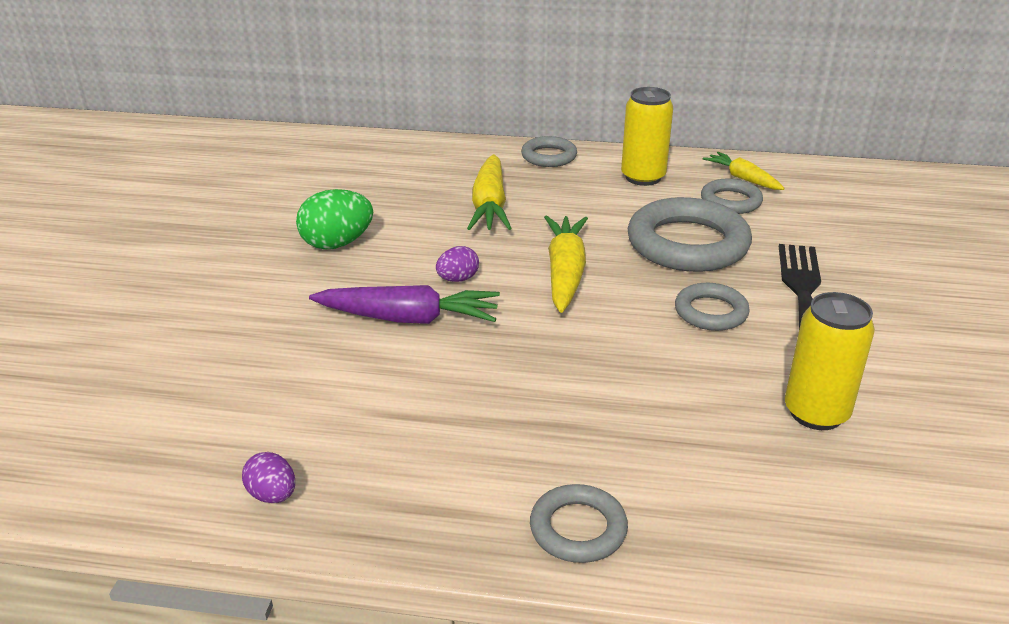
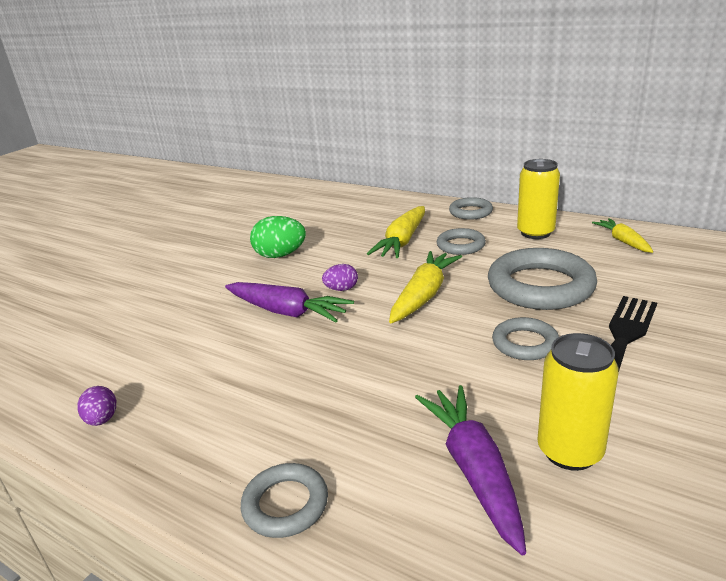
camera: 25 degrees right, 5 degrees down
grey ring [701,179,763,214] -> grey ring moved to [437,228,486,255]
none -> purple carrot [415,385,526,556]

